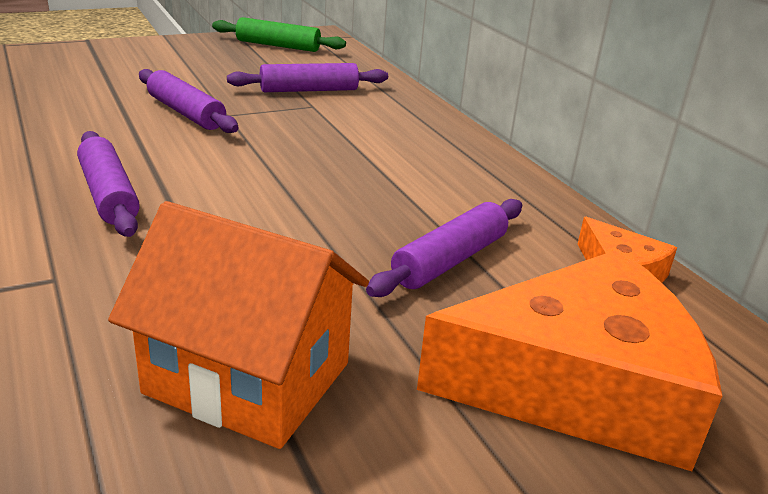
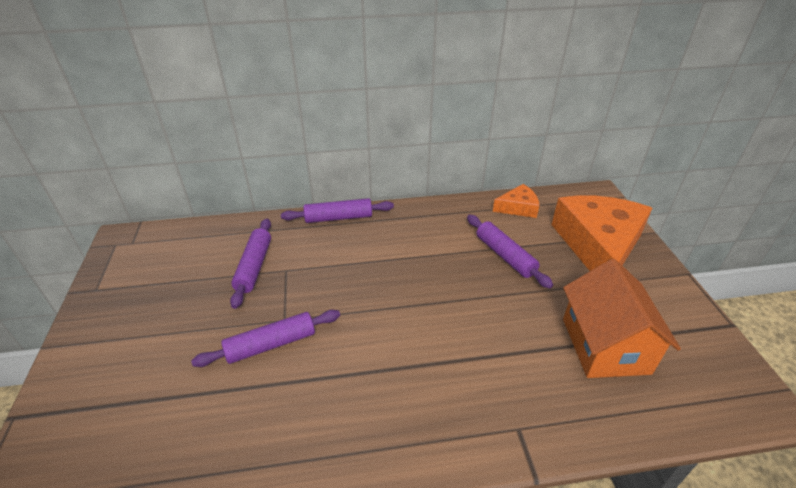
camera: 70 degrees left, 10 degrees up
purple rolling pin [77,131,140,237] -> purple rolling pin moved to [281,198,394,223]
orange house [108,201,369,449] -> orange house turned 45 degrees counterclockwise [563,259,681,378]
green rolling pin [212,17,346,52] -> none

